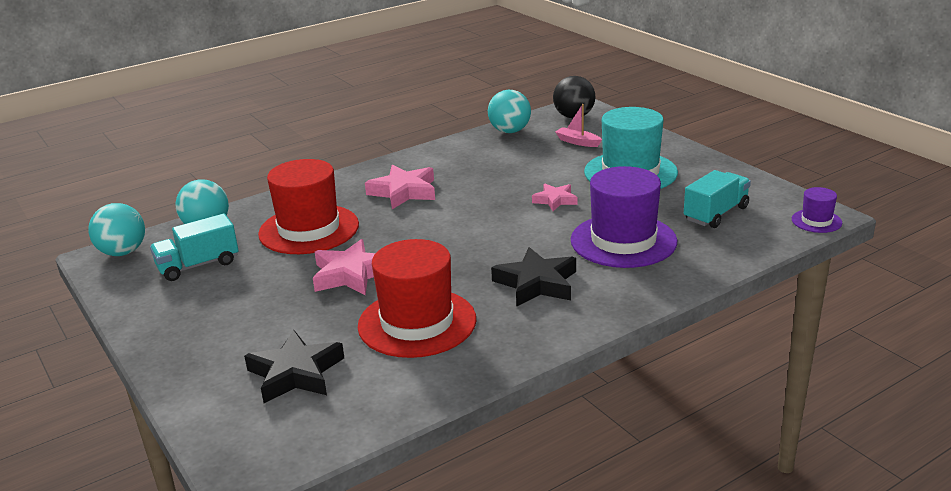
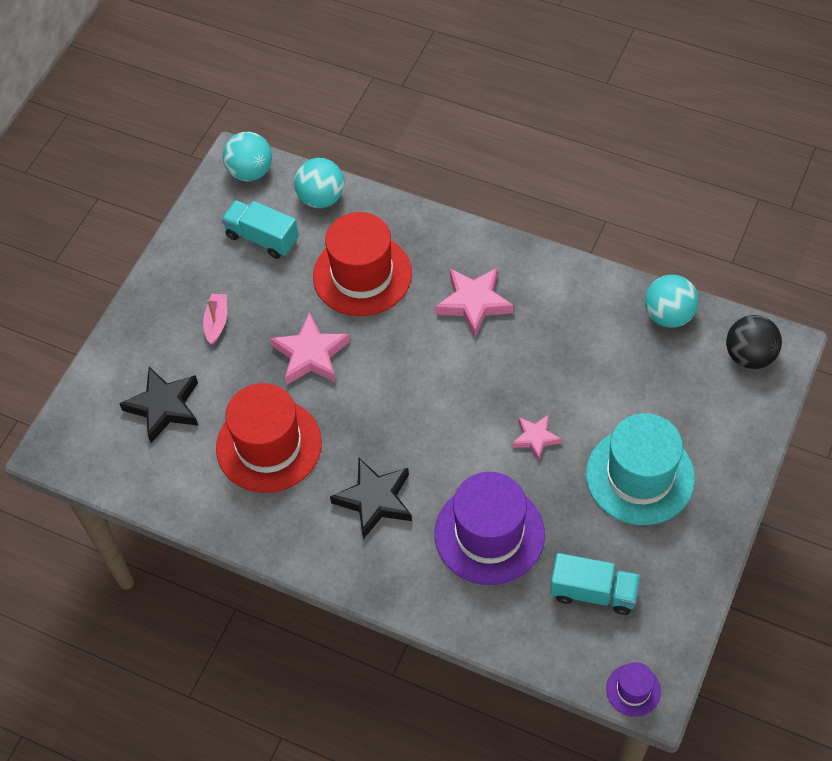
camera: 60 degrees right, 30 degrees up
pink boat [555,104,602,147] -> pink boat moved to [203,294,227,344]

